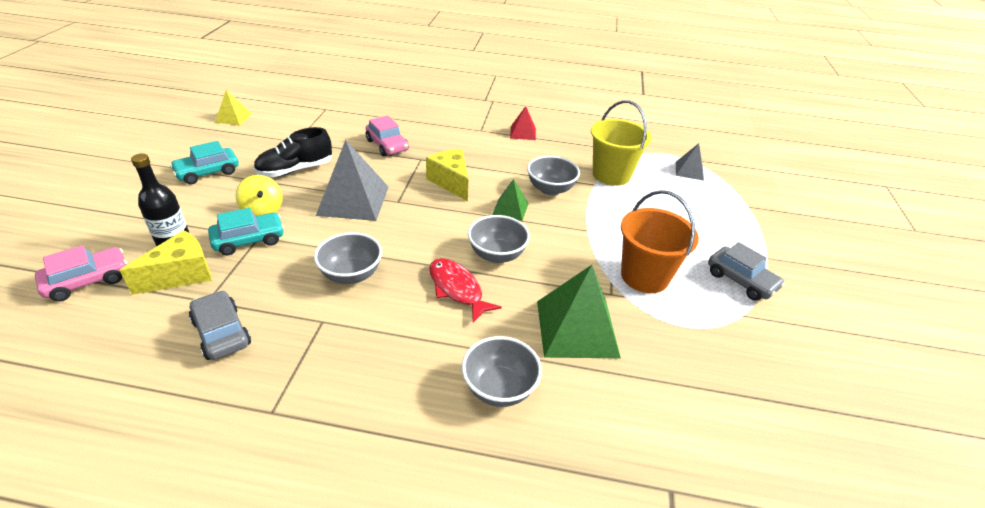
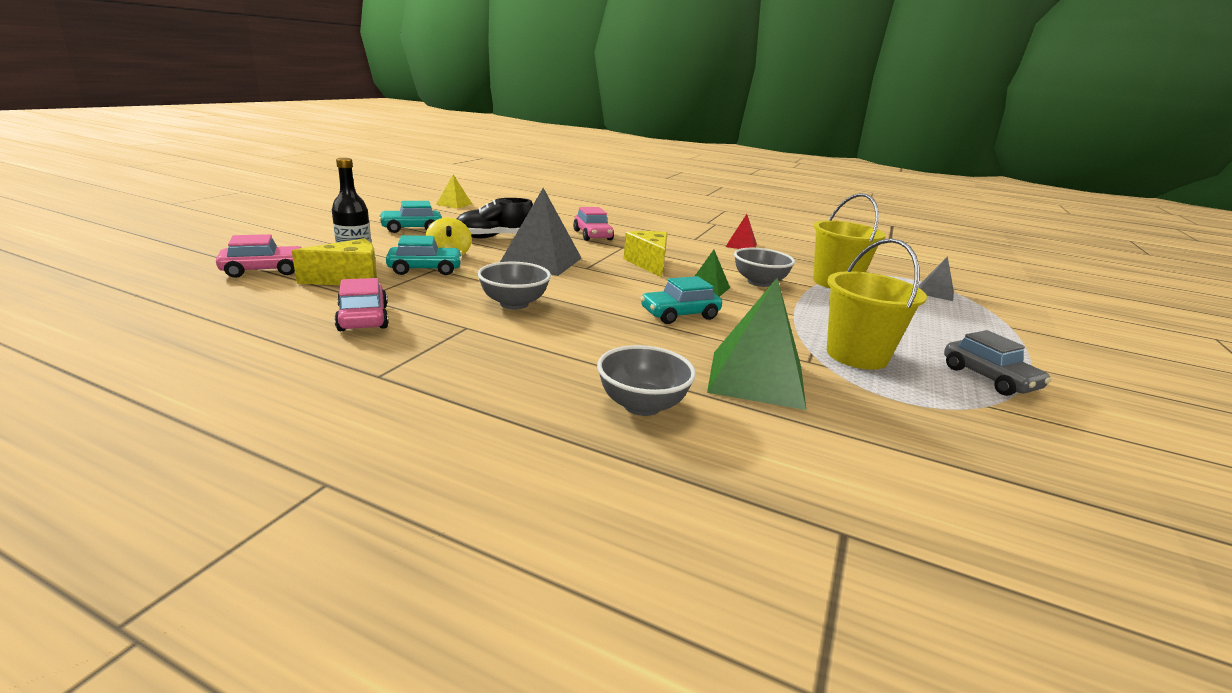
camera: 15 degrees right, 15 degrees down
grey car [189,290,251,360] -> pink car [334,278,389,331]
red fish [429,258,502,323] -> none
grey bowl [468,215,530,263] -> turquoise car [641,276,722,324]
orange bucket [621,190,699,293] -> yellow bucket [827,238,927,370]

